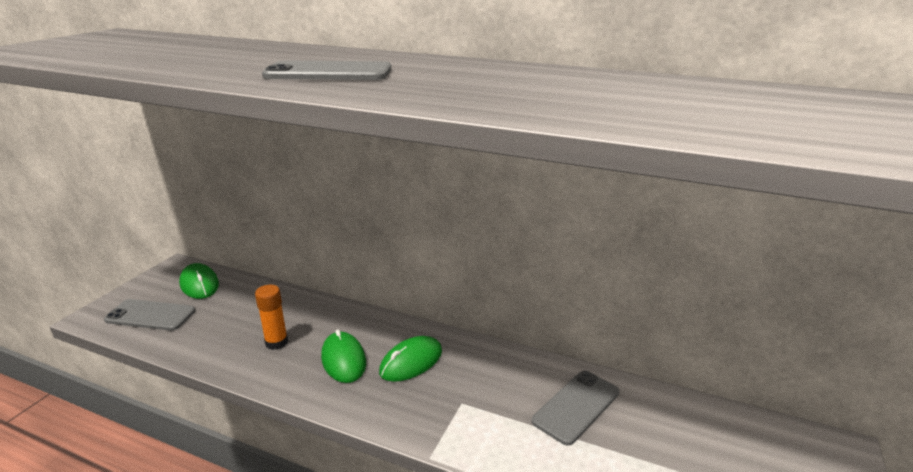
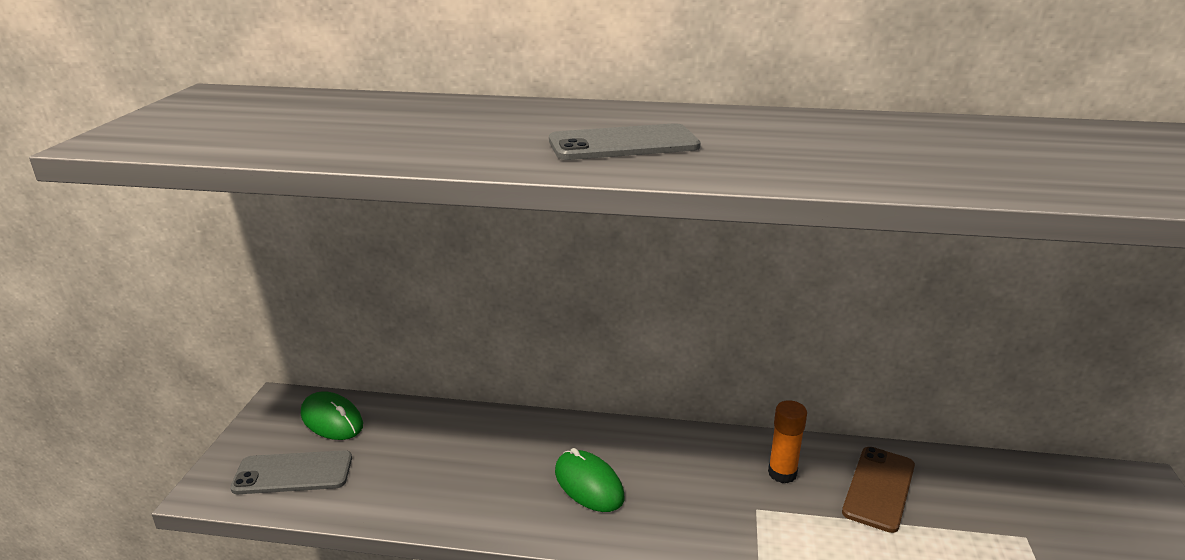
camera: 15 degrees left, 0 degrees up
orange glue stick [255,285,288,350] -> orange glue stick moved to [768,400,807,483]
green mouse [379,336,442,382] -> none
grey phone [532,371,619,446] -> brown phone [842,447,915,533]

